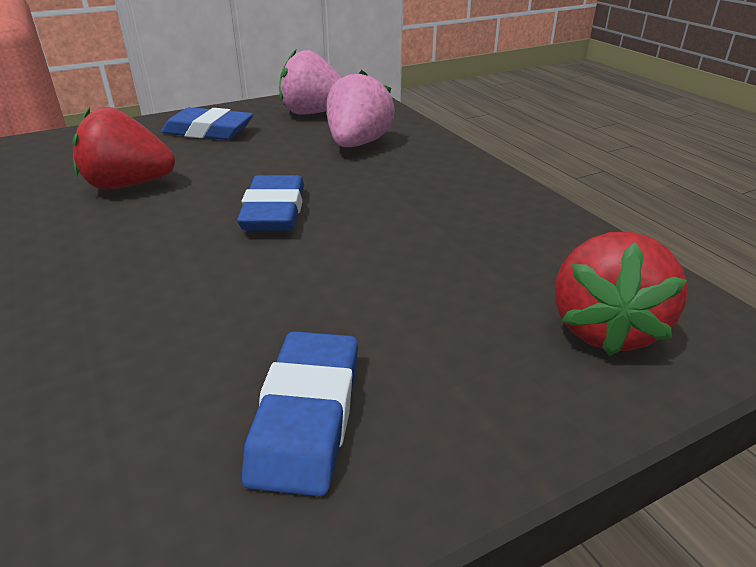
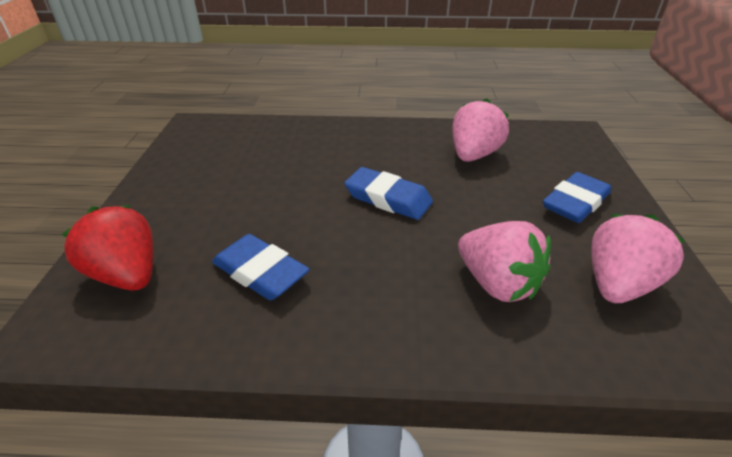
camera: 120 degrees right, 5 degrees up
red strawberry [73,107,175,189] -> pink strawberry [452,98,509,162]
blue eraser [242,331,358,497] -> blue eraser moved to [212,234,309,300]

